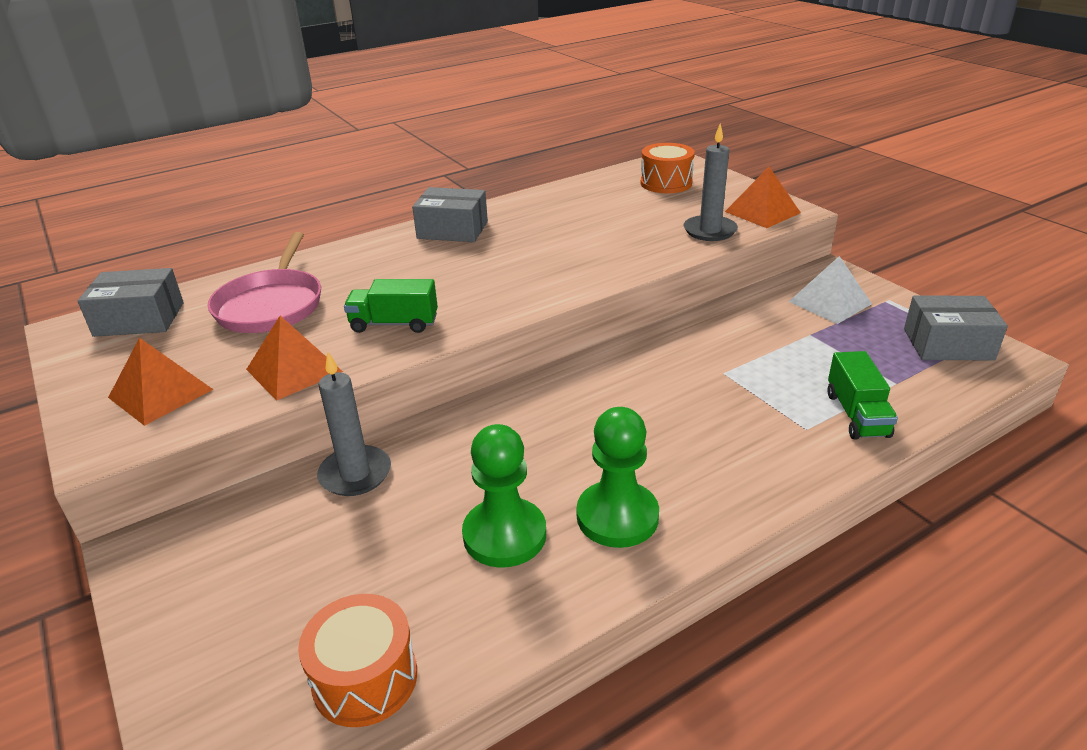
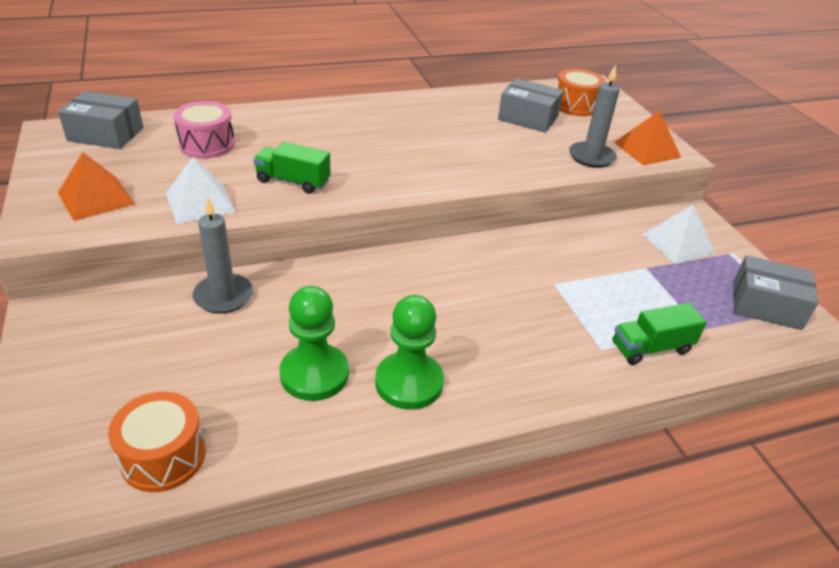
camera: 10 degrees right, 5 degrees up
pink pan [207,232,321,333] -> pink drum [173,101,235,159]
orange pyramid [246,316,343,401] -> white pyramid [166,157,236,224]
grey box [412,187,488,242] -> grey box moved to [498,78,564,133]
green truck [828,351,898,439] -> green truck turned 60 degrees clockwise [612,303,707,365]

